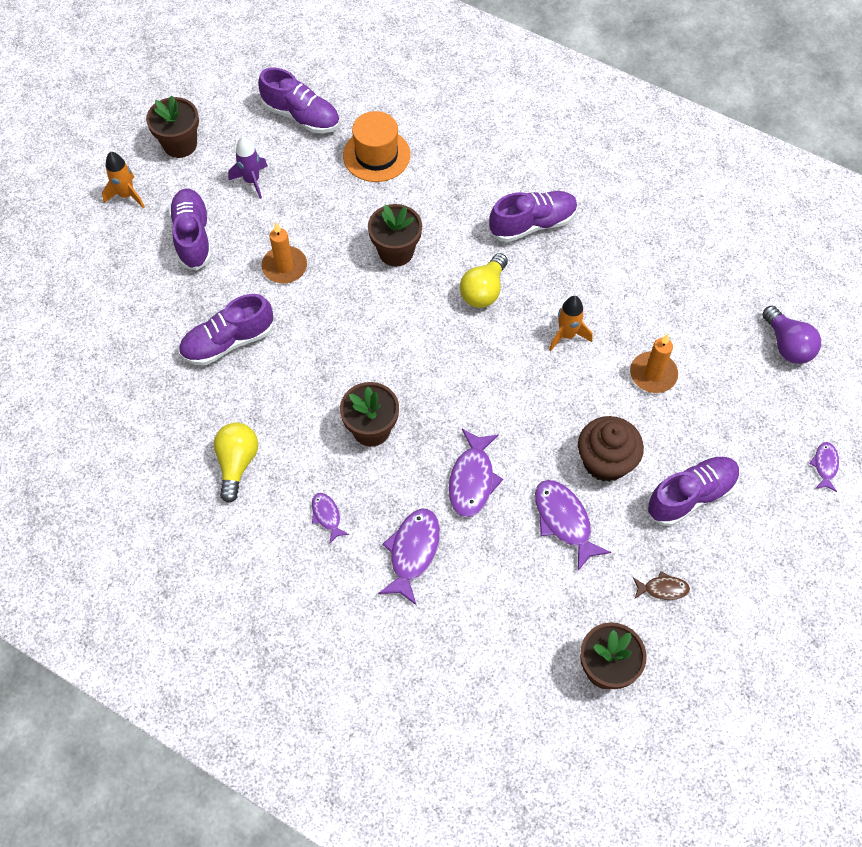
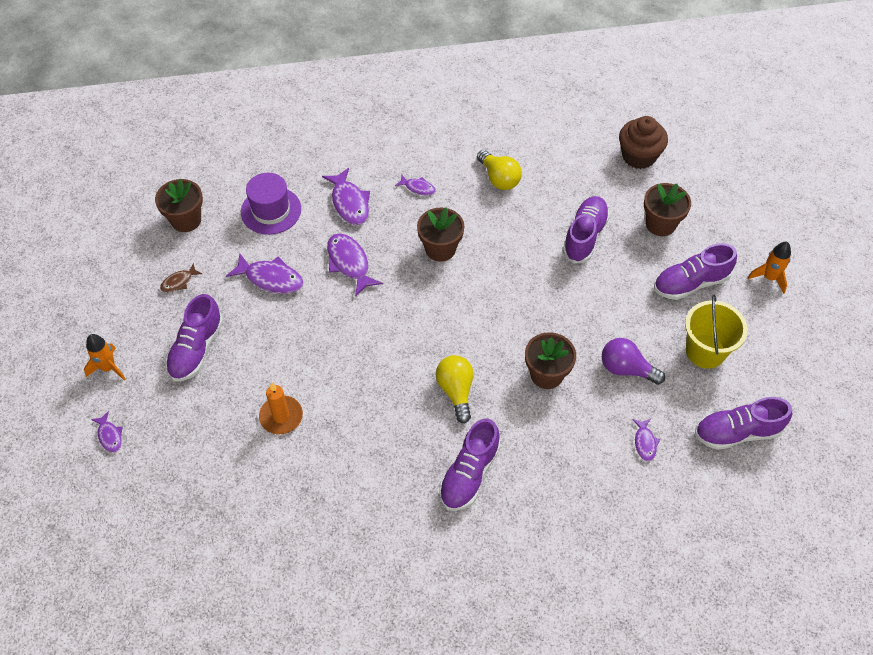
camera: 140 degrees right, 5 degrees down
brown flower pot [146,96,199,158] -> brown flower pot moved to [644,183,691,236]
purple shoe [169,189,212,271] -> purple shoe turned 120 degrees clockwise [654,243,737,300]
purple rocket [228,137,268,199] -> yellow bucket [685,295,748,369]
orange candle [261,222,307,283] -> none
orange hat [343,111,411,182] -> purple fish [632,419,660,461]
orange rocket [549,296,593,352] -> orange rocket moved to [84,334,126,381]
brown cupcake [578,416,644,482] -> brown cupcake moved to [619,116,668,169]
purple light bulb [762,306,821,364] -> purple light bulb moved to [602,338,665,385]
none -> purple hat [241,173,301,235]

